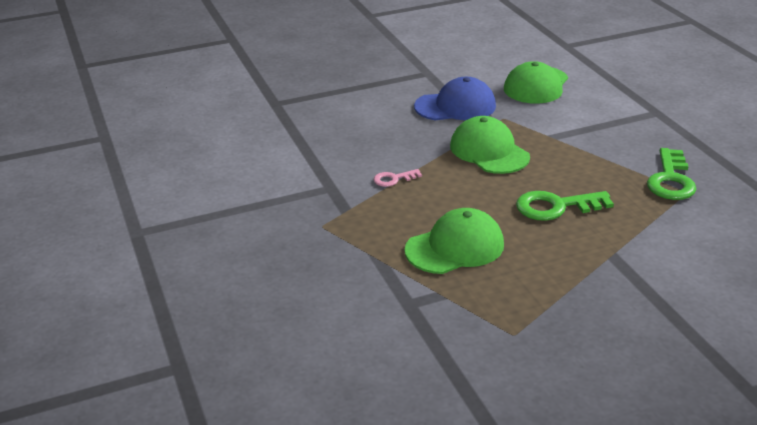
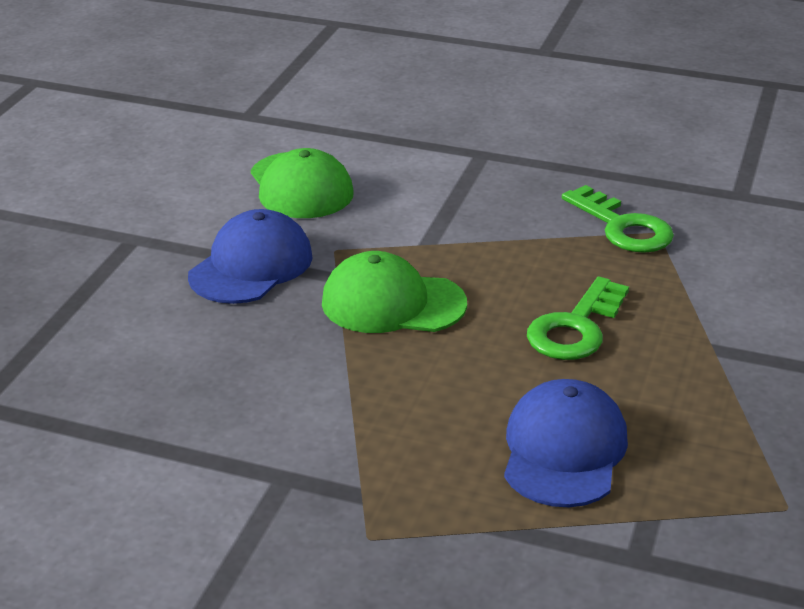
camera: 50 degrees left, 0 degrees up
pink key [374,169,422,187] -> none
green cap [405,208,504,274] -> blue cap [504,379,628,507]

